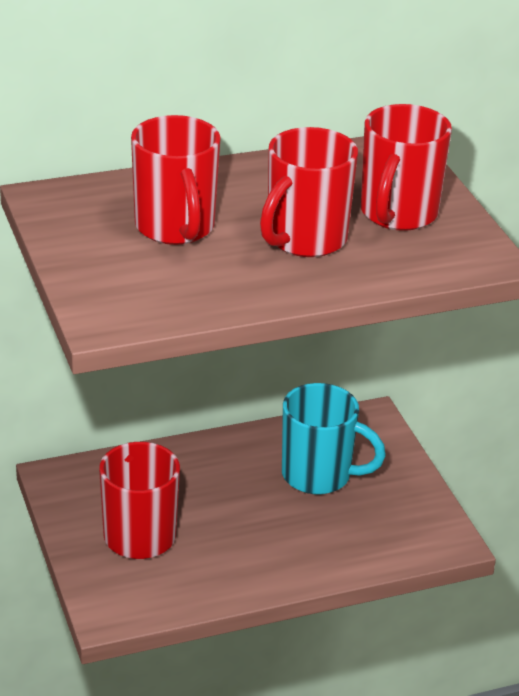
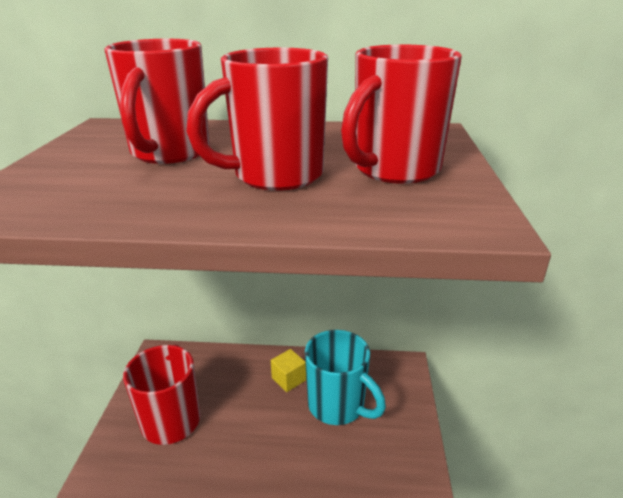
camera: 25 degrees right, 5 degrees down
none -> yellow cube [271,349,306,392]

